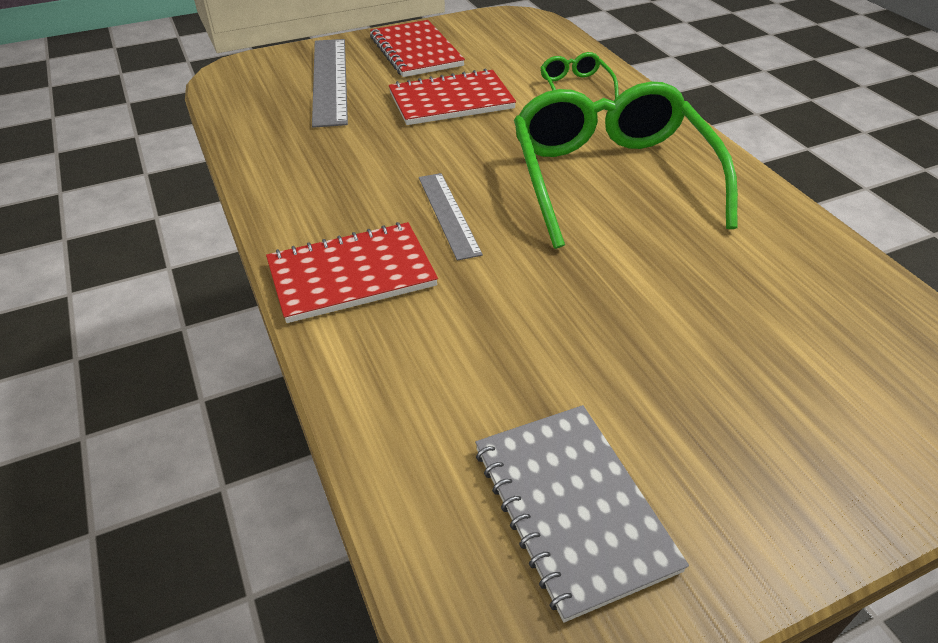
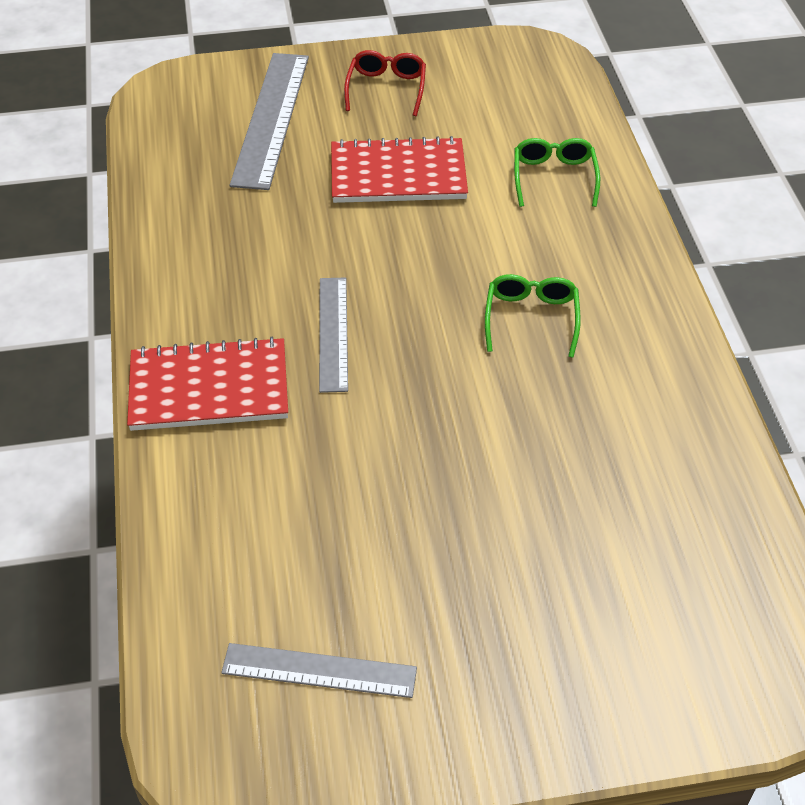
camera: 15 degrees right, 5 degrees up
red notebook [370,20,465,77] -> red glasses [344,50,426,116]
grey notebook [475,405,689,623] -> grey ruler [221,643,417,698]
green glasses [514,81,738,249] -> green glasses [485,274,581,358], size x0.42

